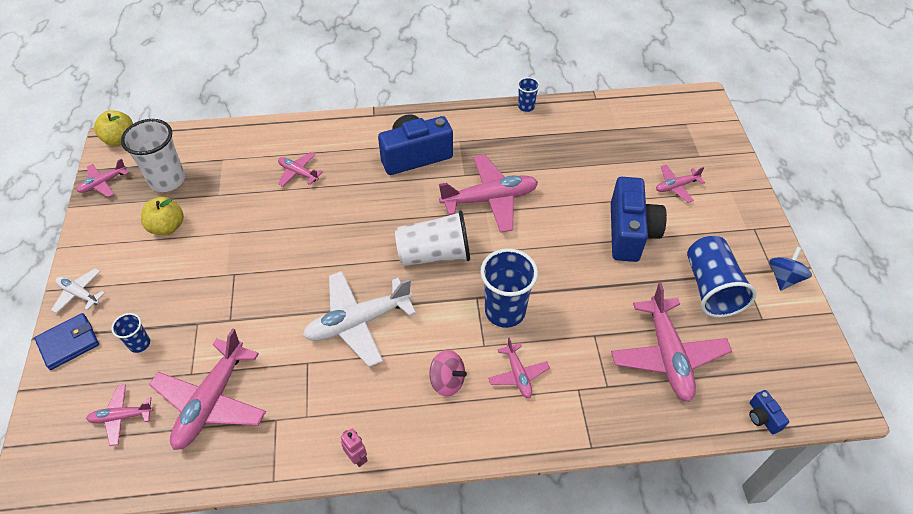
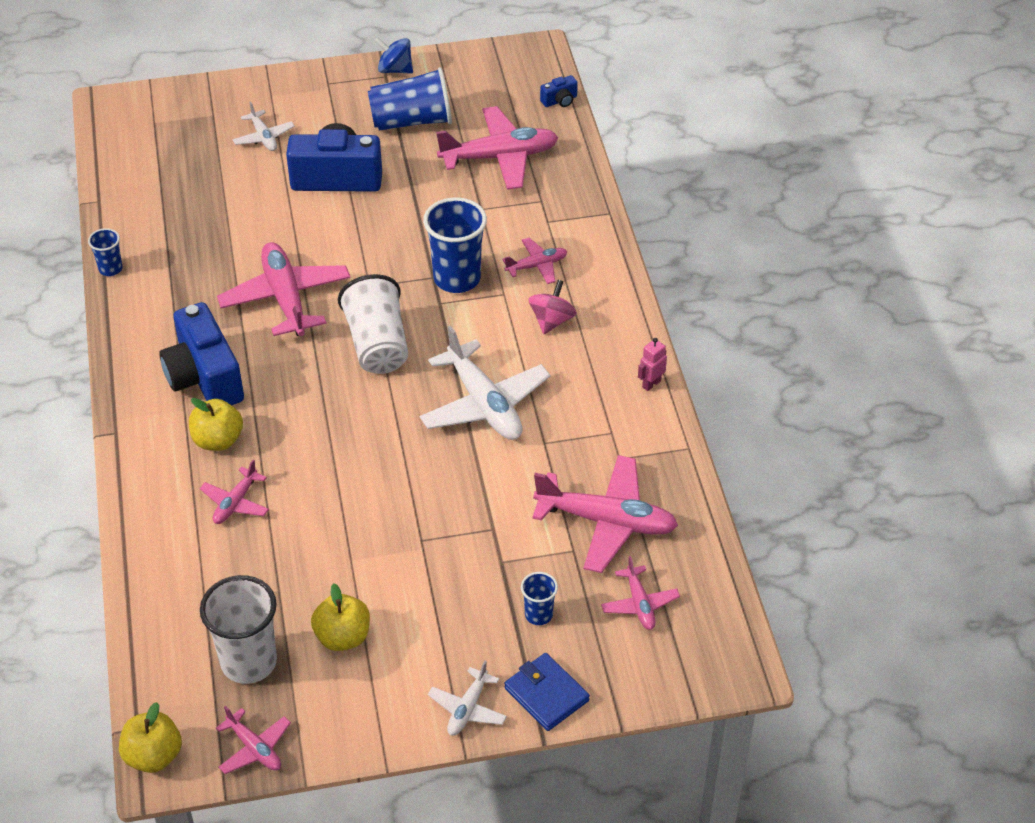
camera: 95 degrees left, 5 degrees down
pink plane [656,165,705,203] -> white plane [232,101,295,151]
none -> yellow apple [189,398,243,451]

